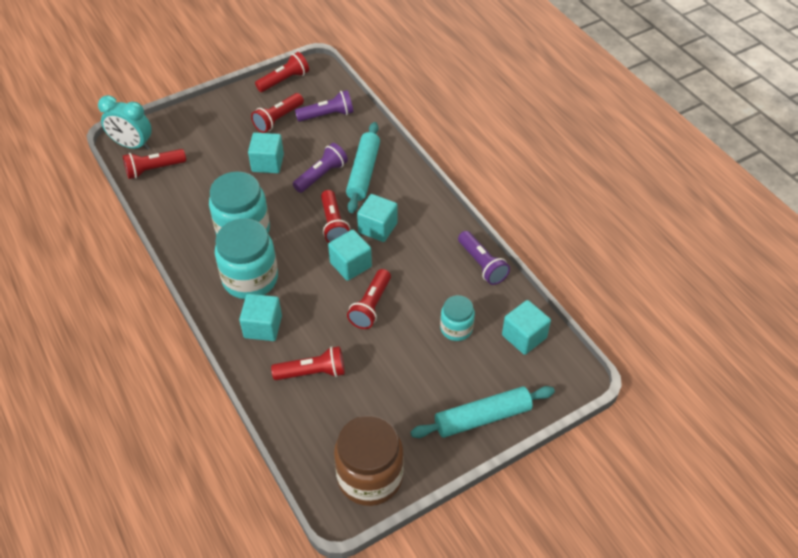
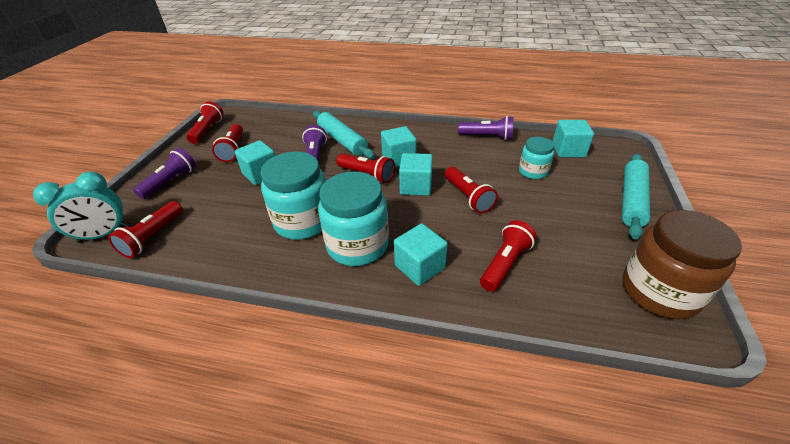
camera: 45 degrees left, 10 degrees down
purple flashlight [295,90,353,122] -> purple flashlight moved to [133,148,196,199]

